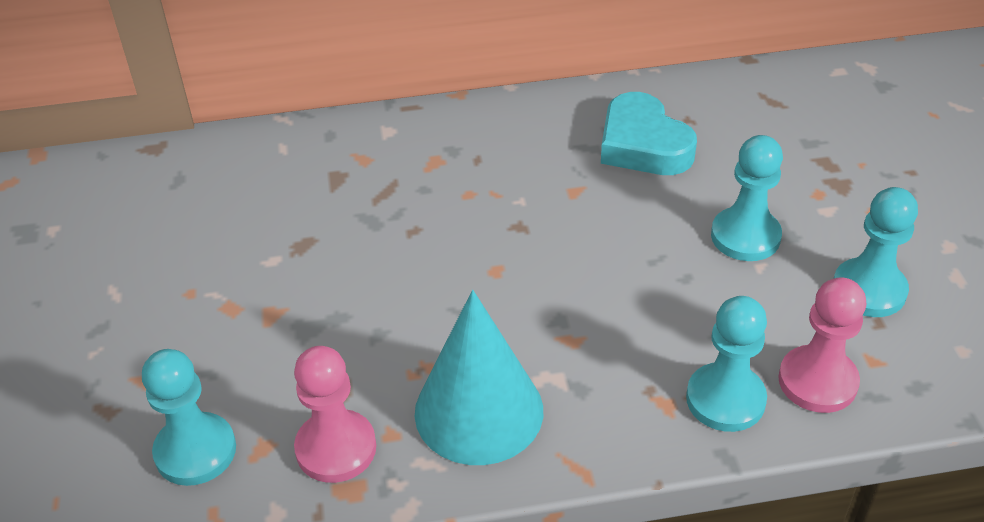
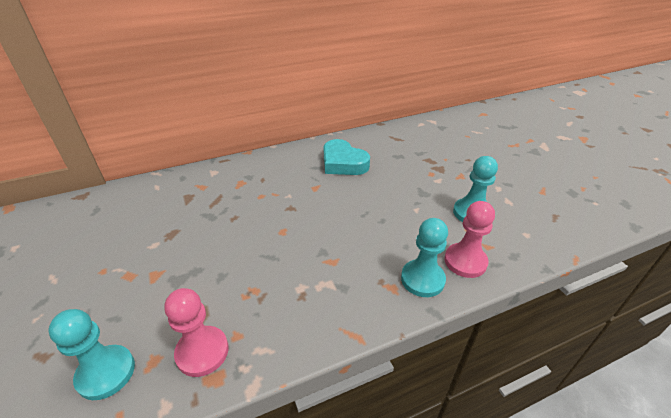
camera: 15 degrees left, 5 degrees down
turquoise cone [414,290,543,465] -> none
turquoise pawn [711,135,783,261] -> none

